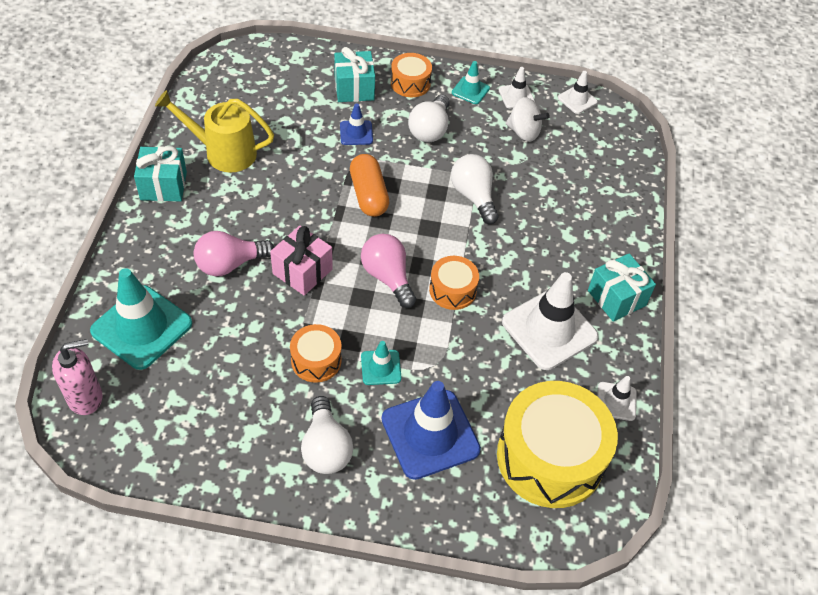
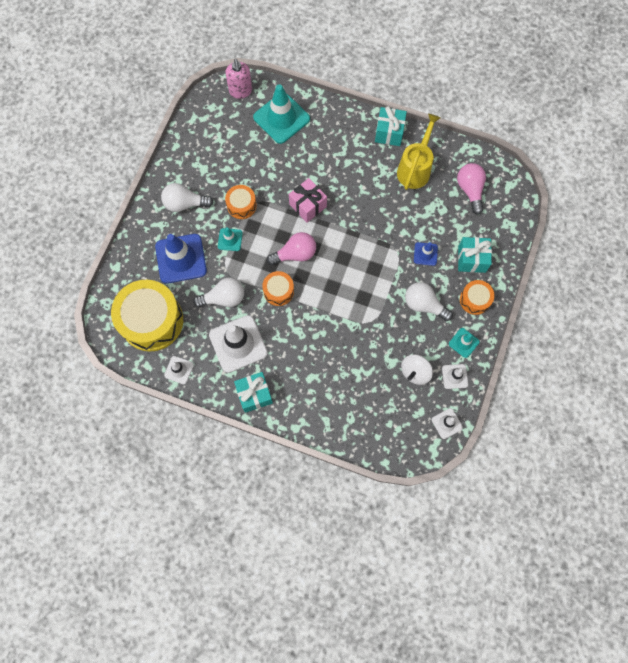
camera: 105 degrees right, 20 degrees up
pink light bulb [194,231,274,276] -> pink light bulb moved to [457,163,486,215]
orange capsule [350,154,389,217] -> none
white light bulb [451,154,499,224] -> white light bulb moved to [193,278,244,307]

